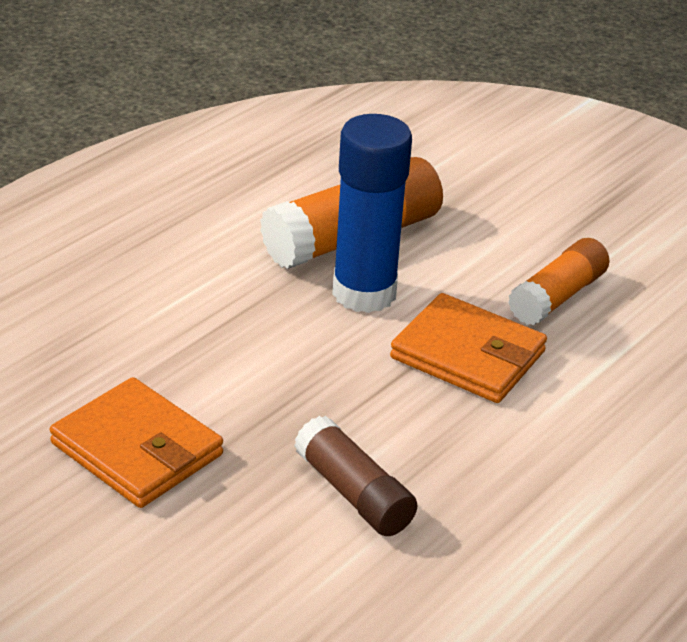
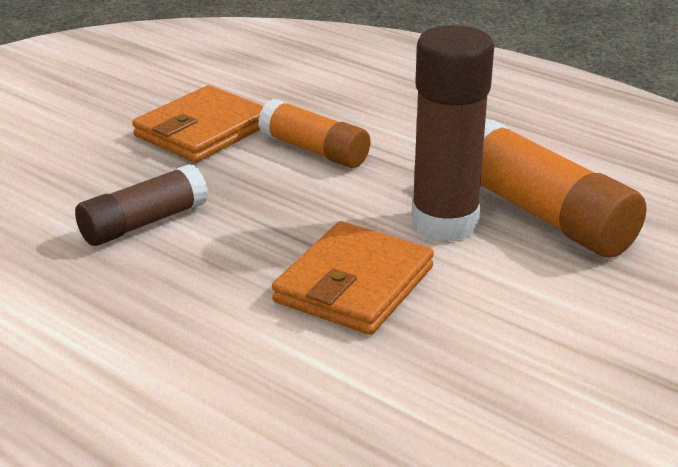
camera: 90 degrees right, 5 degrees down
blue glue stick [332,114,412,313] -> brown glue stick [411,25,494,242]
orange glue stick [508,238,610,325] -> orange glue stick moved to [258,99,370,168]

